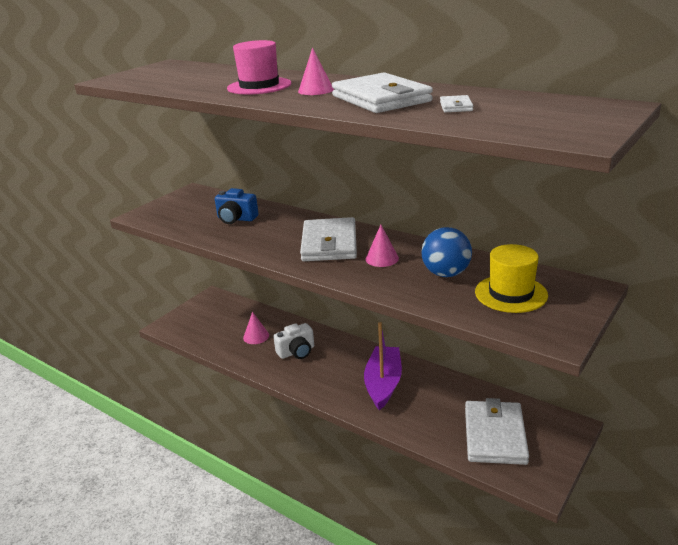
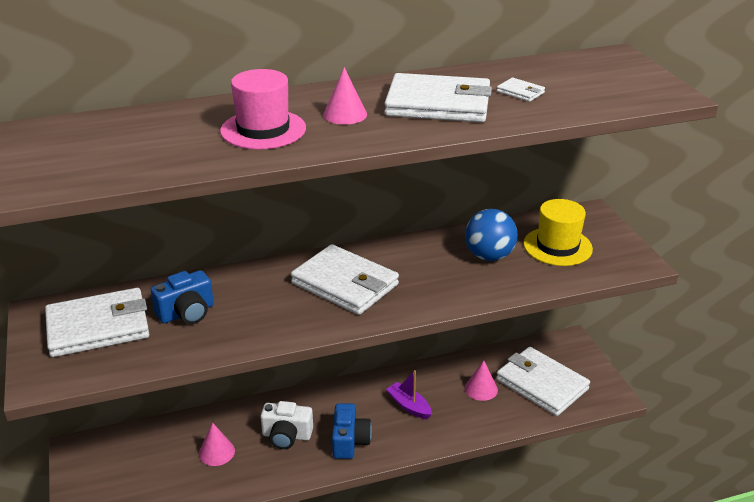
camera: 55 degrees left, 5 degrees up
white camera [273,323,314,359] -> white camera turned 90 degrees clockwise [261,401,313,449]
purple boat [364,322,402,410] -> purple boat [386,370,432,419], size x0.56
pink cone [366,225,399,267] -> pink cone moved to [465,360,498,401]
none -> white wallet [45,288,149,357]
none -> blue camera [332,403,372,459]

